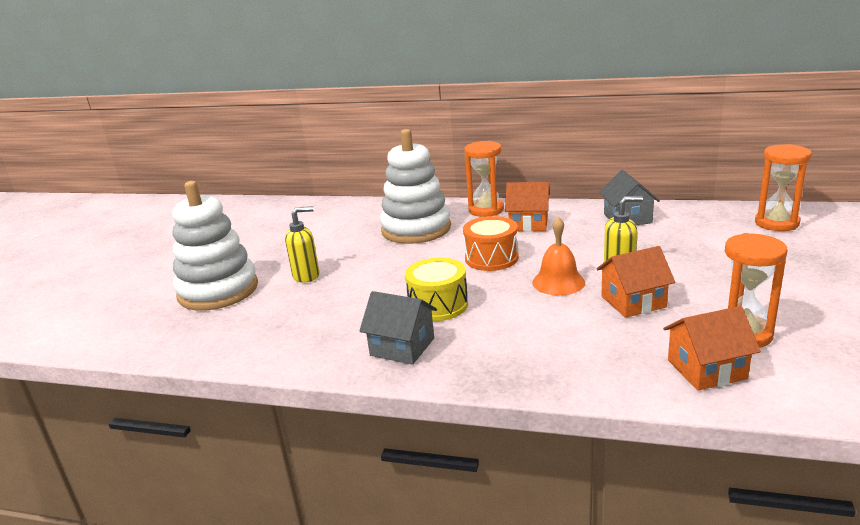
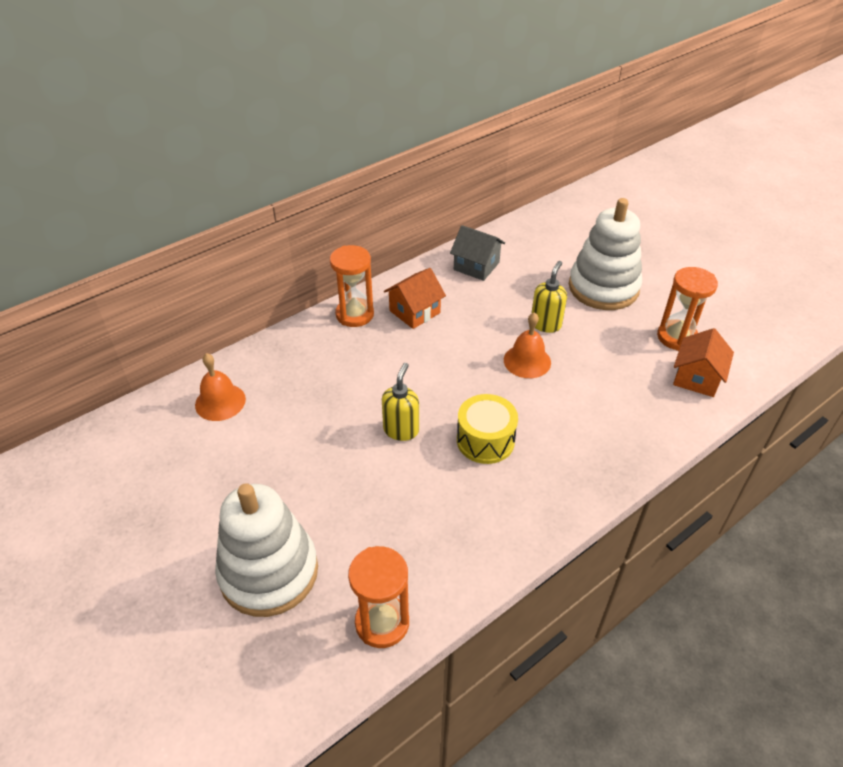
camera: 55 degrees left, 20 degrees up
yellow soap dispenser [285,206,319,283] -> yellow soap dispenser moved to [382,363,419,441]
grey house [359,291,437,365] -> none
white stacking toy [380,129,451,244] -> white stacking toy moved to [569,198,642,310]
orange drum [463,216,519,271] -> none
orange house [597,246,675,318] -> none
orange hourglass [755,144,812,231] -> orange hourglass moved to [348,546,409,648]
none -> orange bell [195,353,246,421]

